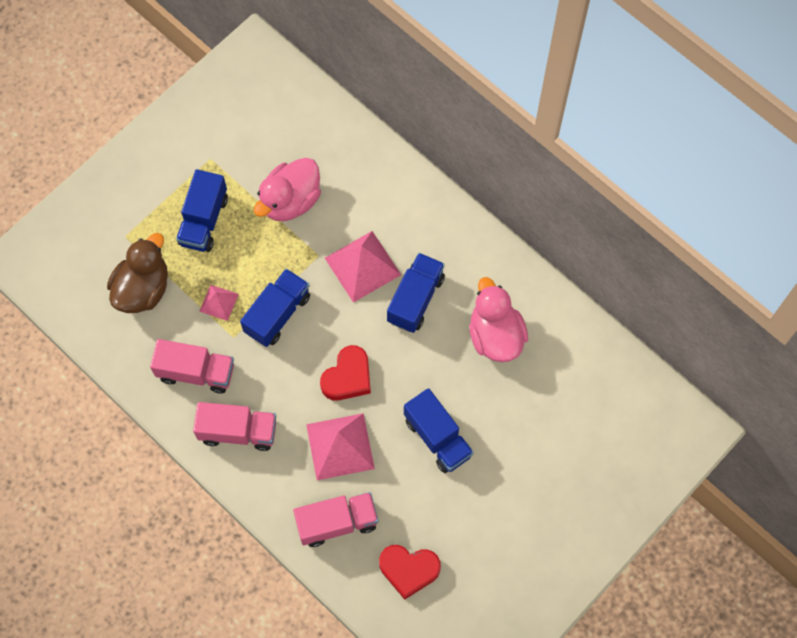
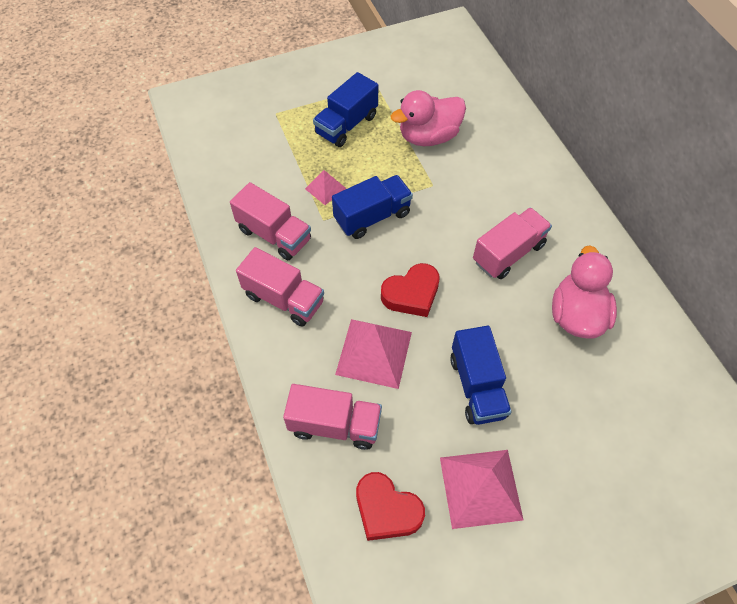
camera: 25 degrees right, 10 degrees down
brown duck [107,233,168,313] -> none
pink pyramid [325,231,401,303] -> pink pyramid moved to [440,450,524,529]
blue truck [387,253,445,333] -> pink truck [473,207,552,279]

